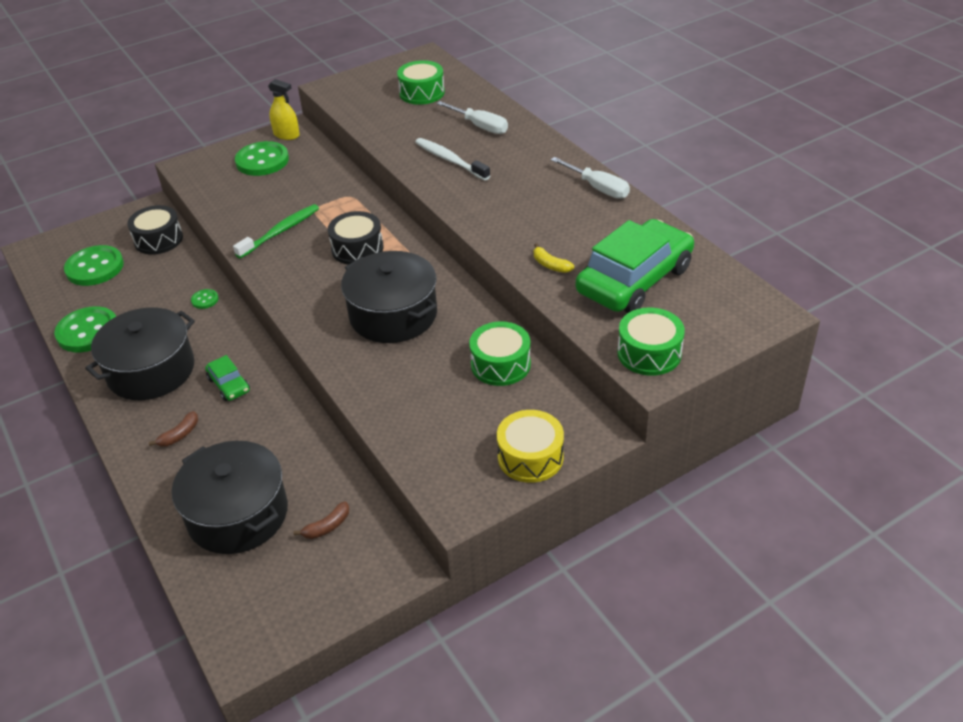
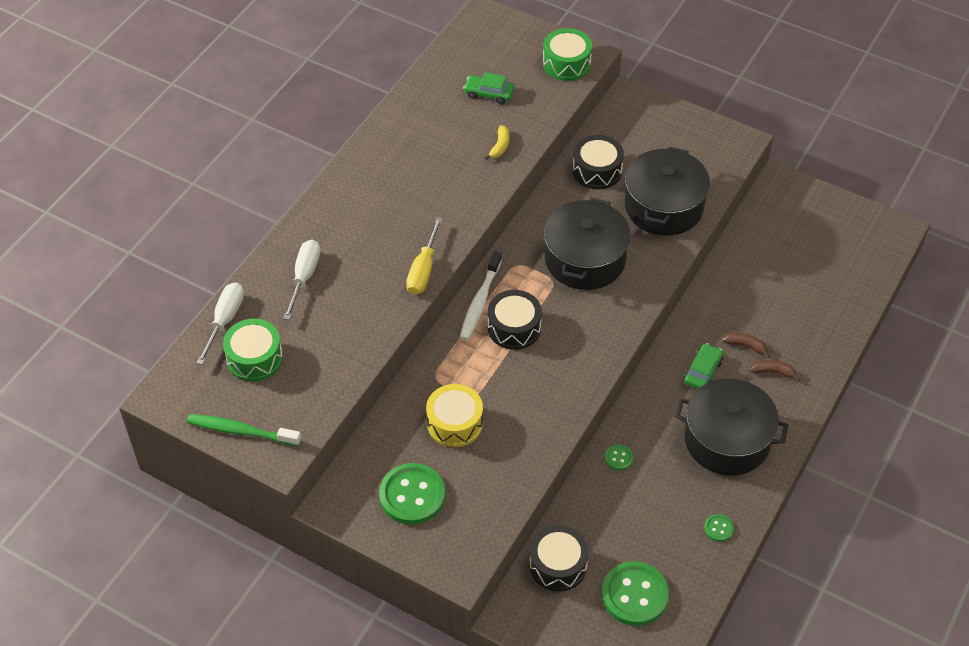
camera: 120 degrees left, 10 degrees up
green button [54,306,116,352] -> green button [704,514,734,542], size x0.45
black pot [172,441,288,554] -> black pot moved to [625,146,710,236]
green toothbrush [233,204,319,258] -> green toothbrush moved to [187,414,301,446]
yellow spray bottle [268,79,300,140] -> none
brown banana [294,501,349,539] -> brown banana moved to [722,333,770,358]
white toothbrush [415,138,490,181] -> white toothbrush moved to [460,251,502,341]
green drum [469,321,531,386] -> black drum [573,135,624,189]
yellow drum [497,410,564,483] -> yellow drum moved to [426,384,483,447]
white screwdriver [551,157,630,199] -> white screwdriver moved to [196,283,244,365]
green car [576,219,694,313] -> green car [463,72,514,104], size x0.44
none -> yellow screwdriver [406,217,442,295]

